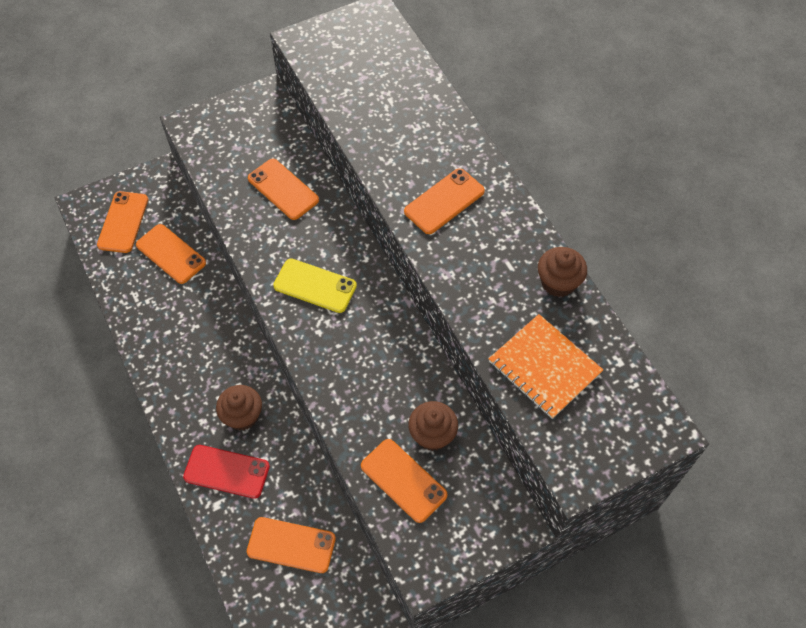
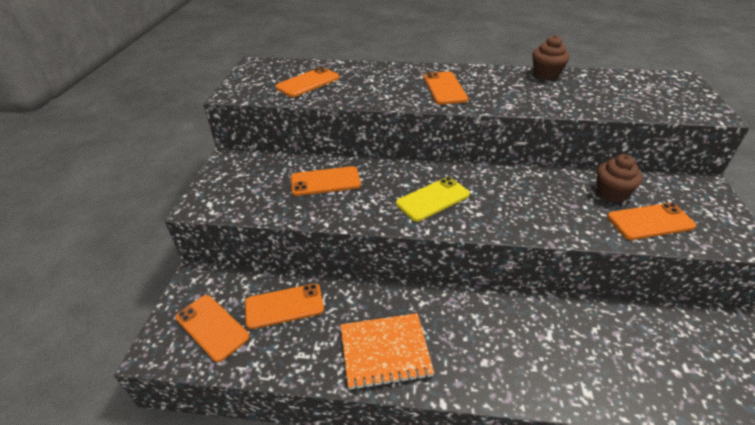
camera: 55 degrees left, 20 degrees down
red phone [183,445,270,499] -> none
brown cupcake [216,385,262,430] -> none
orange phone [247,517,336,573] -> orange phone moved to [275,67,339,97]
orange notebook [489,314,603,419] -> orange notebook moved to [341,313,434,390]

